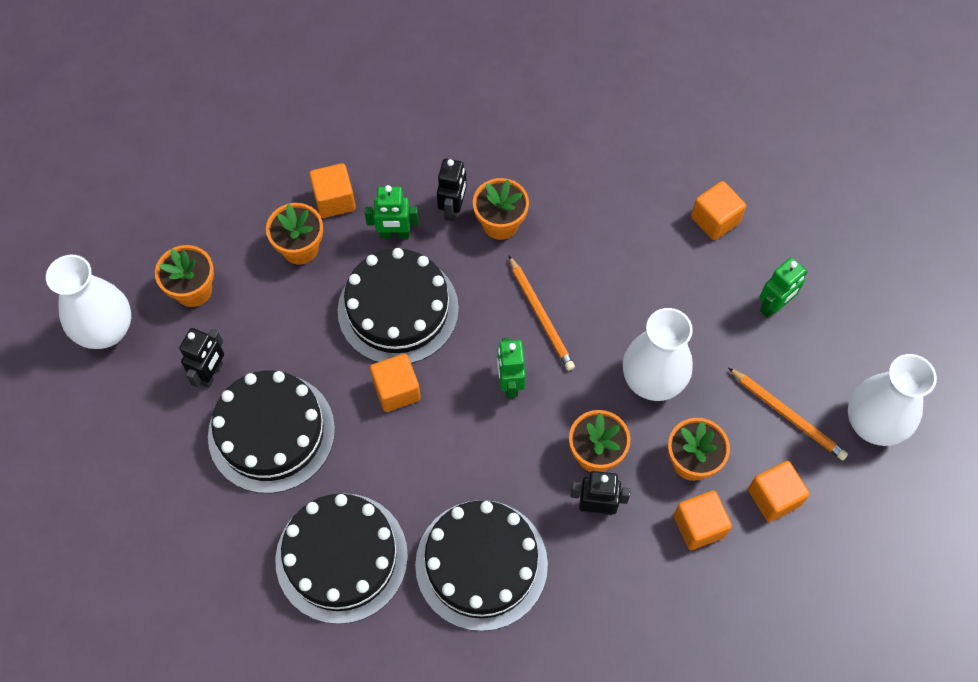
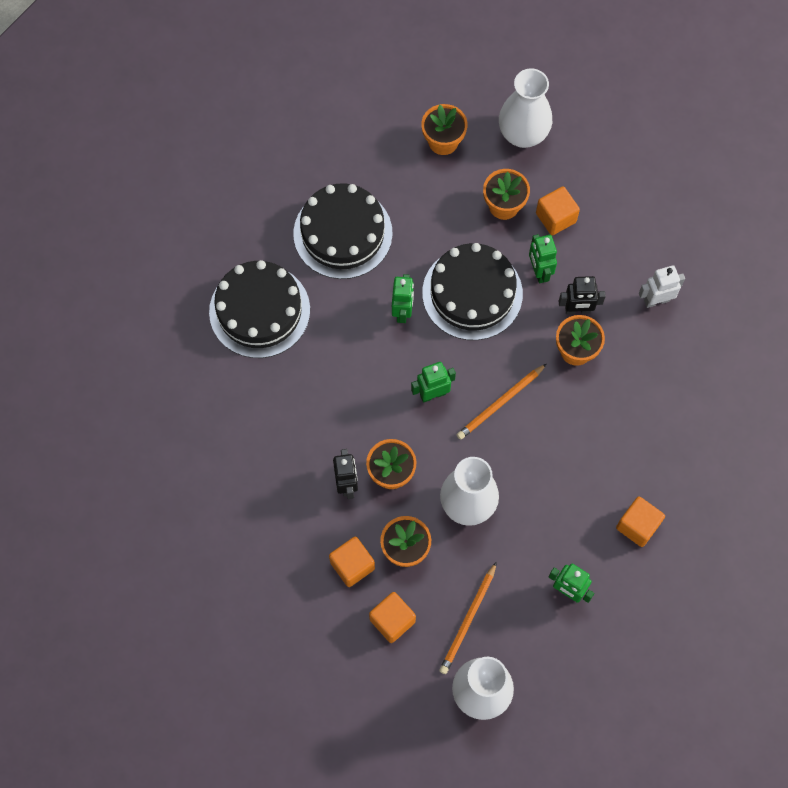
camera: 75 degrees right, 5 degrees up
white vase [46,255,131,349] -> white vase moved to [499,68,552,148]
black robot [179,328,224,388] -> none
orange cube [370,354,421,412] -> green robot [392,274,414,323]
black cake [415,500,548,631] -> none
none -> white robot [639,265,685,308]

